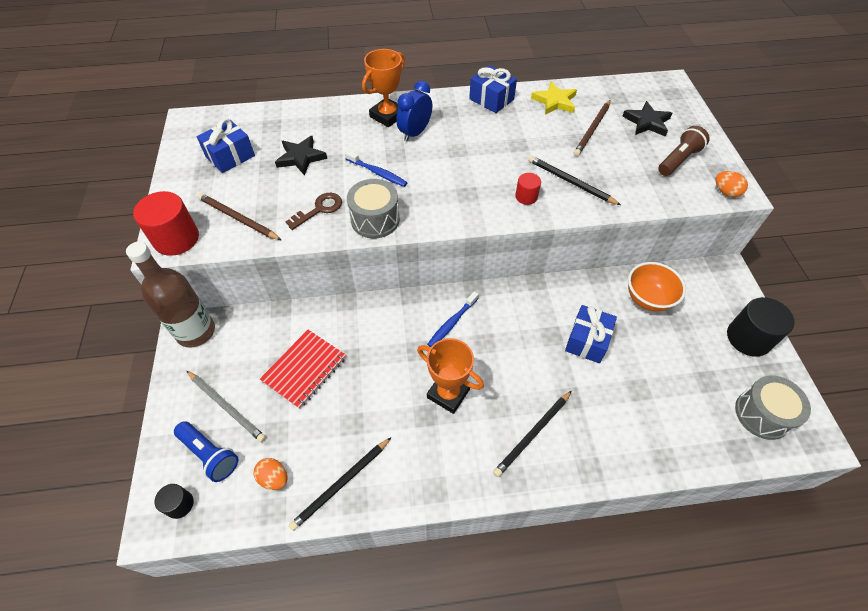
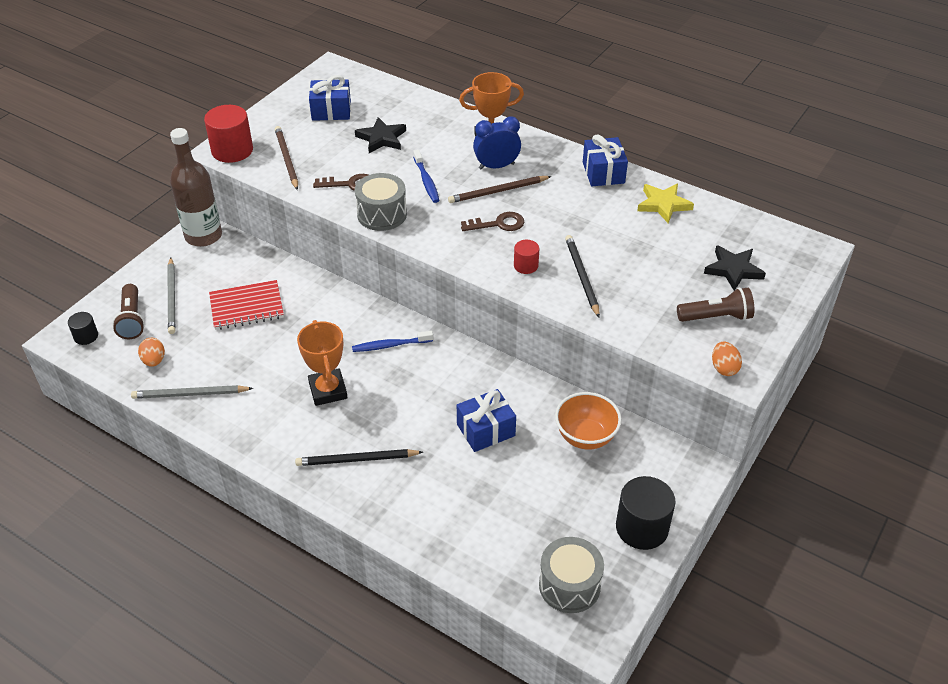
camera: 40 degrees right, 10 degrees down
blue flashlight [174,421,238,482] -> brown flashlight [112,284,145,339]
black pencil [289,438,391,531] -> grey pencil [131,385,254,399]
brown pencil [574,100,611,156] -> brown pencil moved to [448,176,552,203]
none -> brown key [461,212,524,231]

